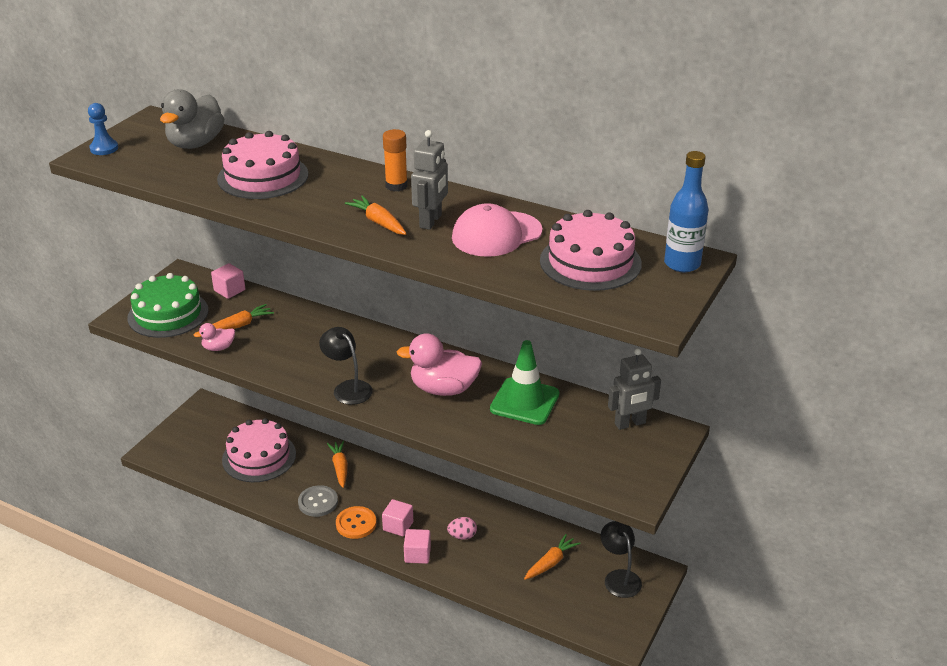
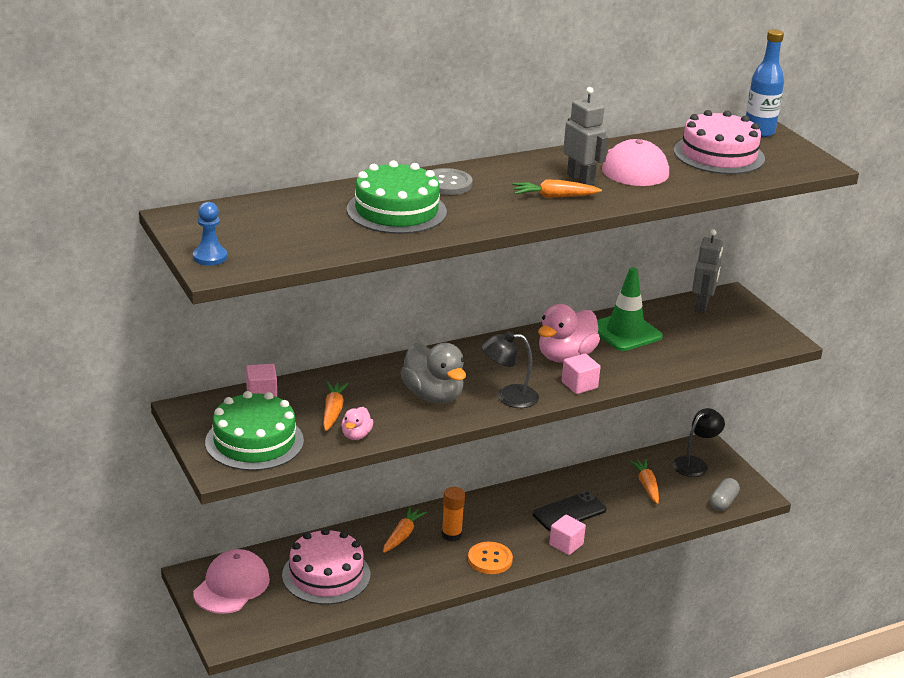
camera: 55 degrees left, 5 degrees down
grey duck [160,89,224,149] -> grey duck moved to [401,343,466,404]
pink cake [217,131,308,199] -> green cake [347,160,447,234]
grey button [298,485,338,517] -> grey button moved to [432,168,472,195]
orange carrot [327,441,348,488] -> orange carrot turned 90 degrees clockwise [383,506,427,553]
pink cube [382,499,413,536] -> pink cube moved to [562,353,600,394]
orange glue stick [383,129,408,192] -> orange glue stick moved to [442,487,465,542]
pink egg [447,517,477,540] -> black phone [532,491,606,531]
black lamp [601,521,642,598] -> black lamp turned 120 degrees clockwise [673,408,725,477]
none -> pink cap [193,549,270,614]
none -> grey capsule [710,478,740,511]

